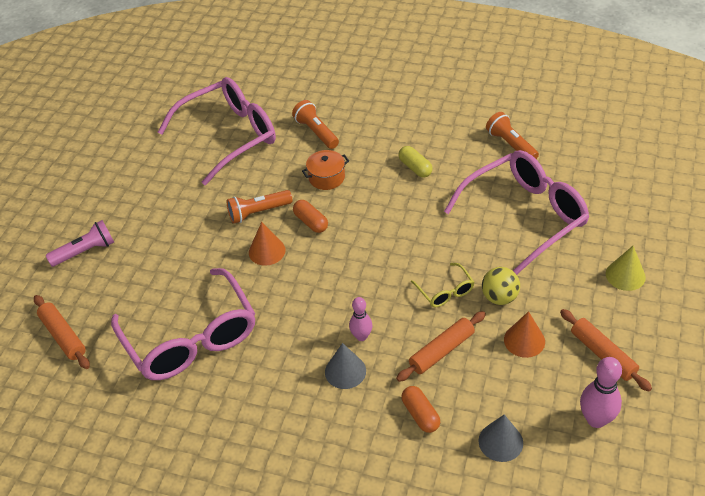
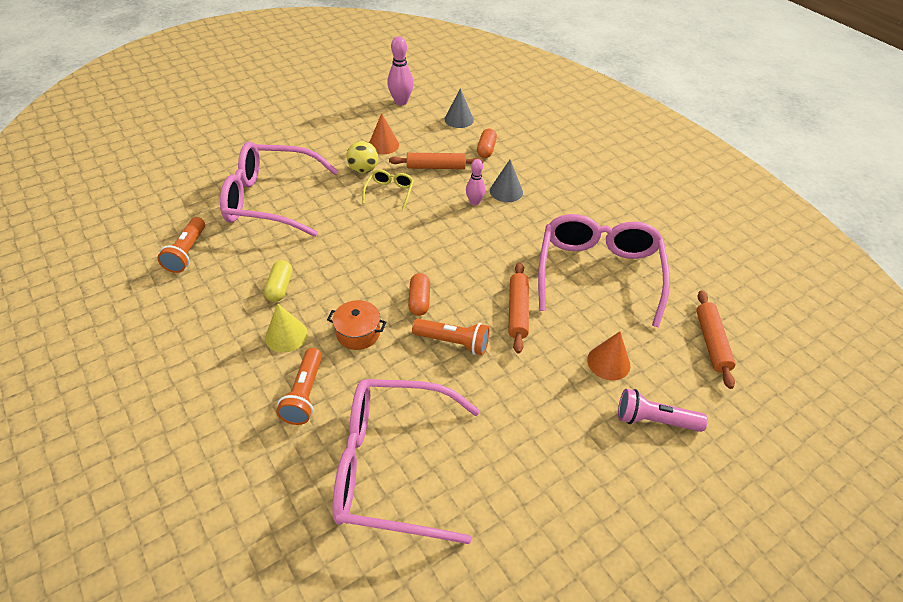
camera: 145 degrees left, 0 degrees up
orange cone [249,222,286,266] -> orange cone moved to [587,331,630,381]
orange rolling pin [560,309,652,391] -> orange rolling pin moved to [508,262,529,354]
yellow cone [606,246,646,291] -> yellow cone moved to [265,303,308,353]

